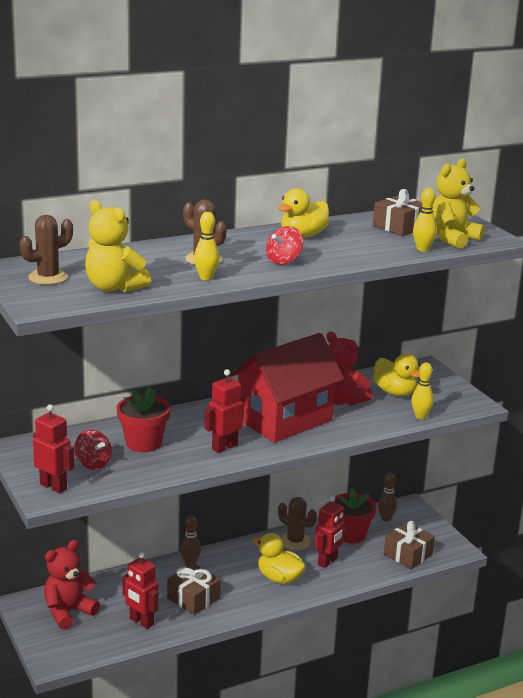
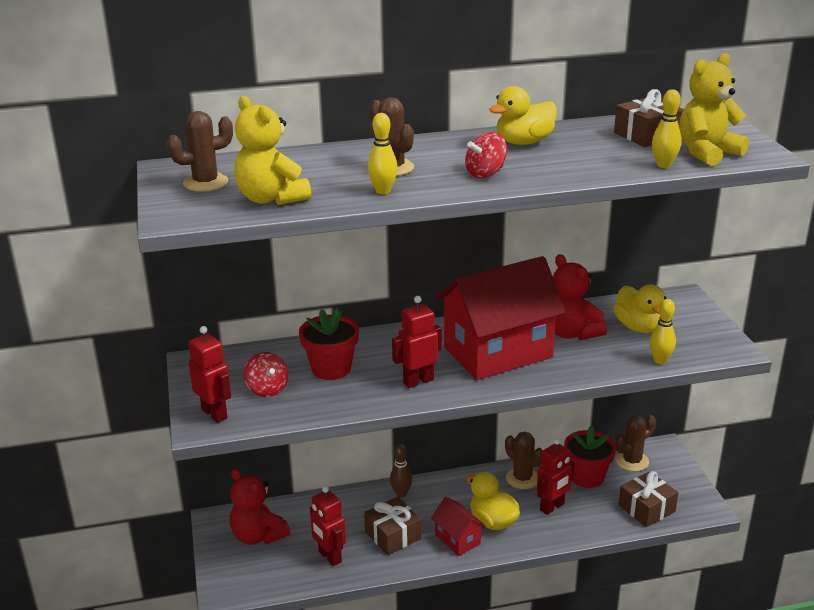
camera: 15 degrees right, 5 degrees up
red teddy bear [44,540,100,630] -> red teddy bear turned 105 degrees counterclockwise [230,469,290,545]
brown bowling pin [378,473,397,521] -> brown cactus [615,415,656,472]
none -> red house [431,497,485,556]

